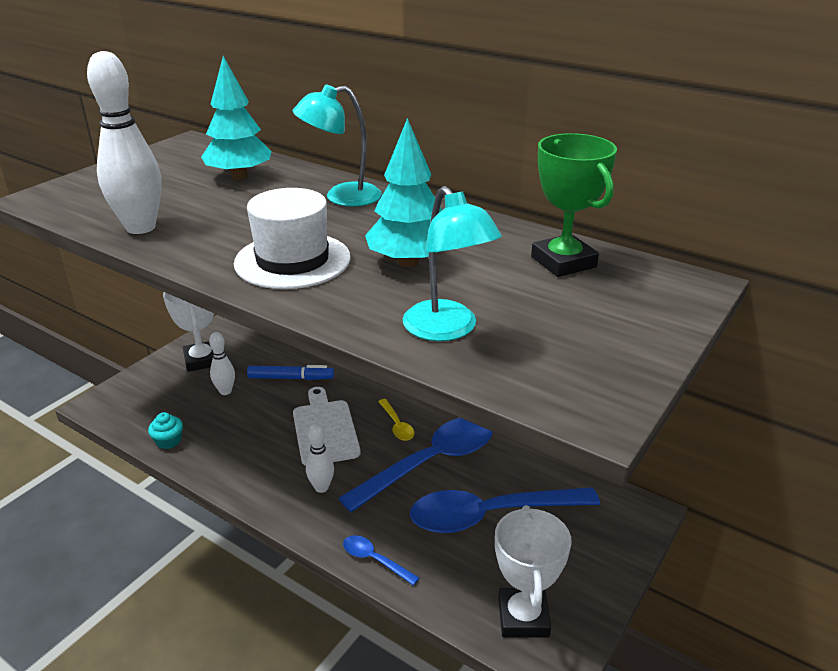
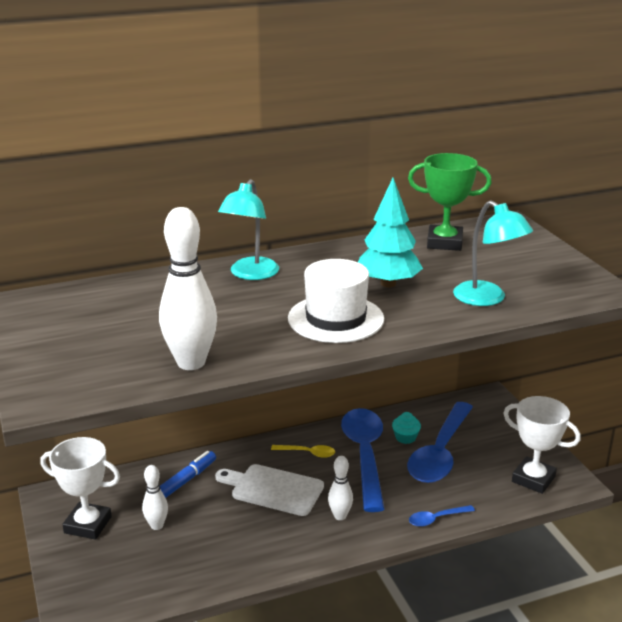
camera: 55 degrees left, 5 degrees down
turquoise cupcake [148,412,183,449] -> turquoise cupcake moved to [392,412,421,444]
turquoise tree [201,56,271,180] -> none
turquoise lamp [403,186,502,341] -> turquoise lamp turned 45 degrees clockwise [453,200,533,306]

